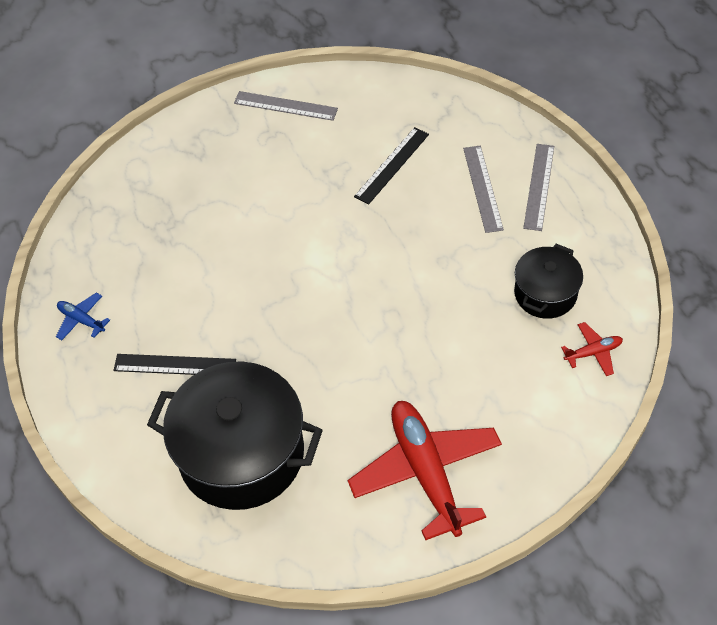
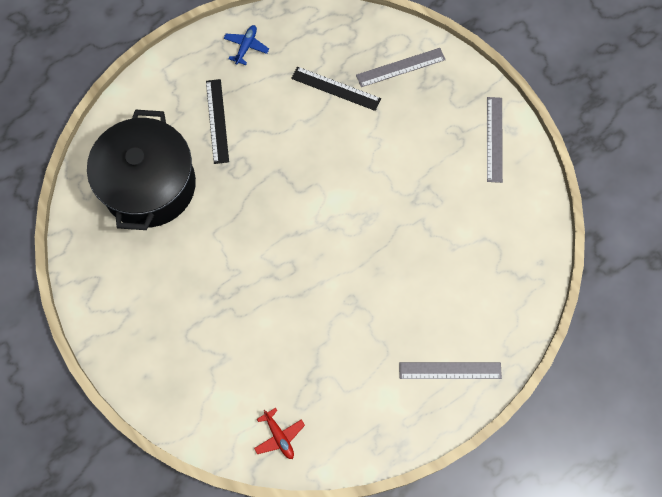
camera: 75 degrees right, 15 degrees up
red plane [348,401,502,540] -> none
black ruler [354,127,429,205] -> black ruler moved to [291,66,381,111]
grey ruler [463,146,504,233] -> grey ruler moved to [356,48,446,87]
black pot [514,244,583,319] -> none

